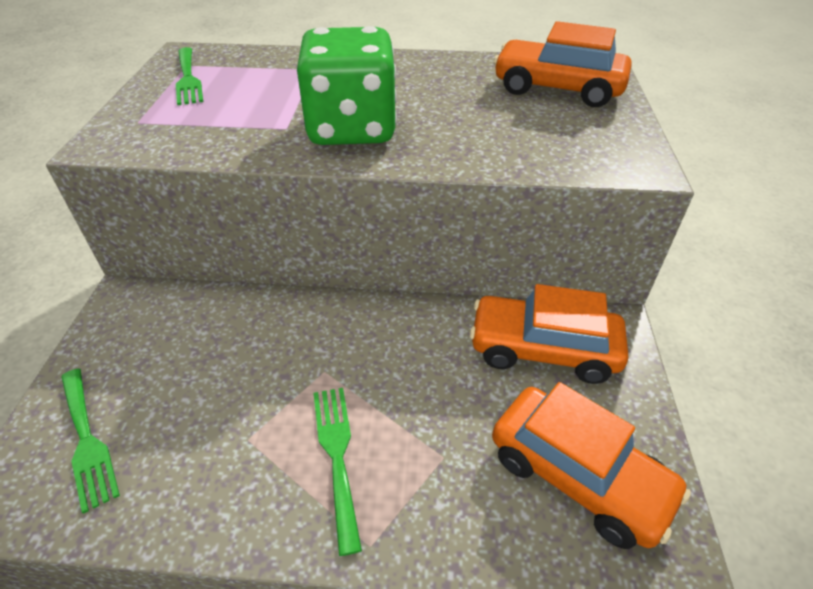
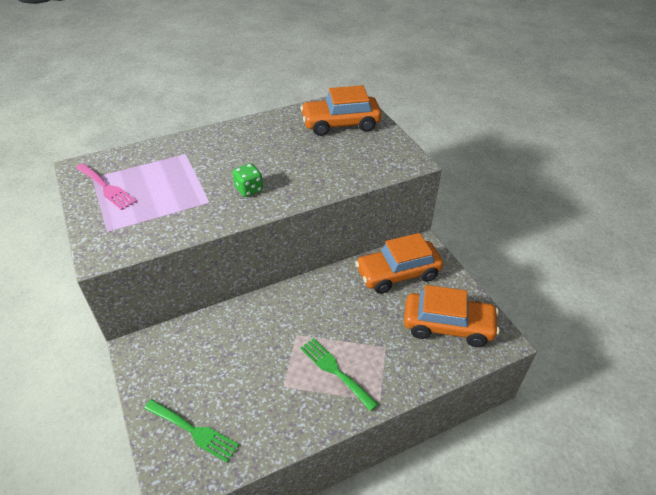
camera: 30 degrees left, 0 degrees up
green fork [176,47,203,105] -> pink fork [76,163,137,210]
green dice [297,26,397,145] -> green dice [232,163,263,197], size x0.43

